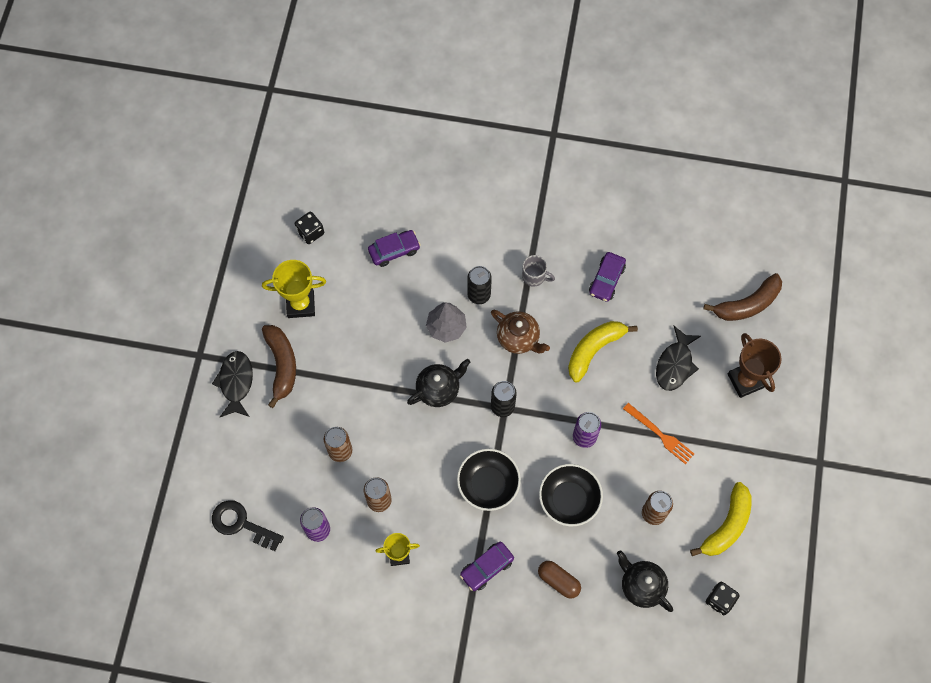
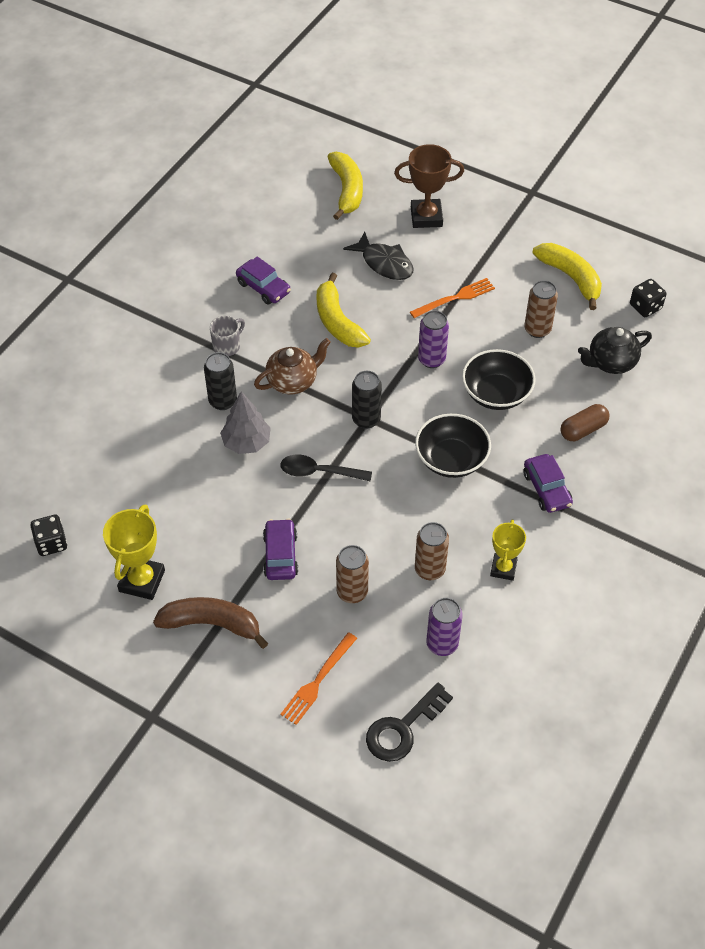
camera: 70 degrees left, 15 degrees down
black fish [212,351,253,417] -> none
purple car [368,230,421,267] -> purple car moved to [263,519,298,580]
black teapot [407,359,471,407] -> black spoon [280,454,372,481]
brown banana [703,273,782,321] -> yellow banana [327,152,363,220]
none -> orange fork [280,632,357,725]

